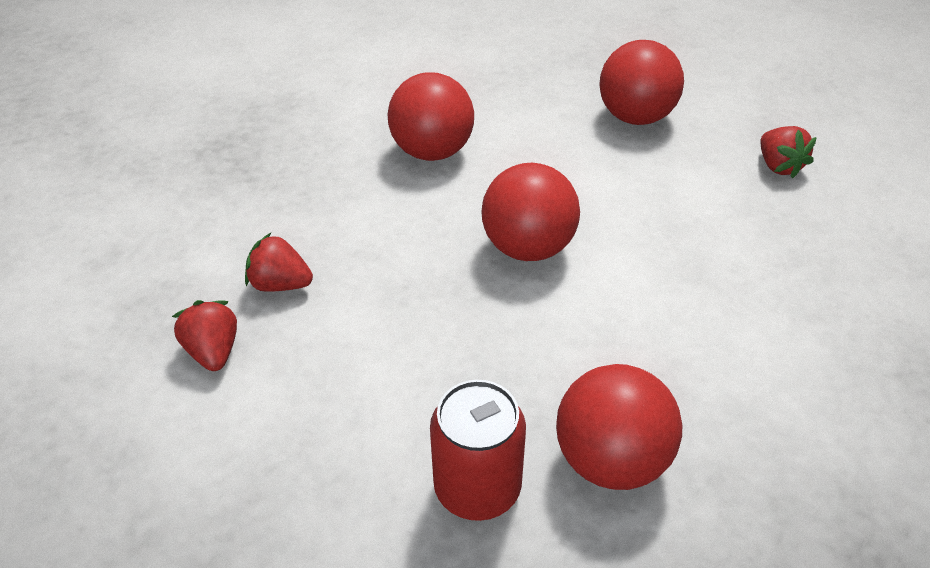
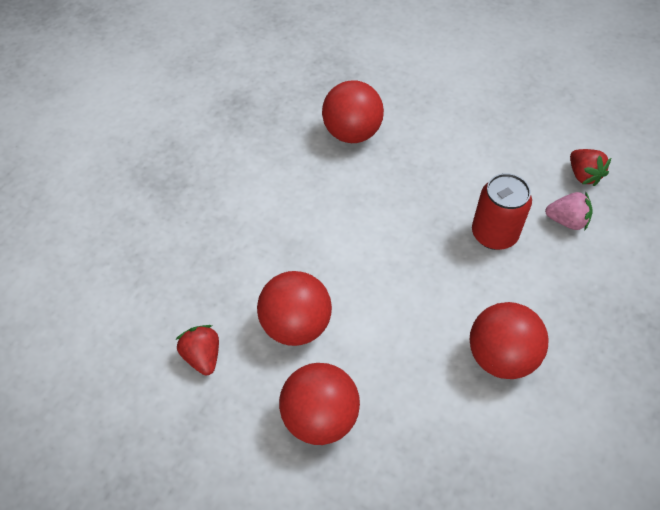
camera: 175 degrees right, 10 degrees up
red strawberry [245,233,313,292] -> pink strawberry [545,191,593,231]
red can [430,380,526,521] -> red can moved to [472,173,532,250]
red ball [481,163,580,261] -> red ball moved to [257,271,332,346]

